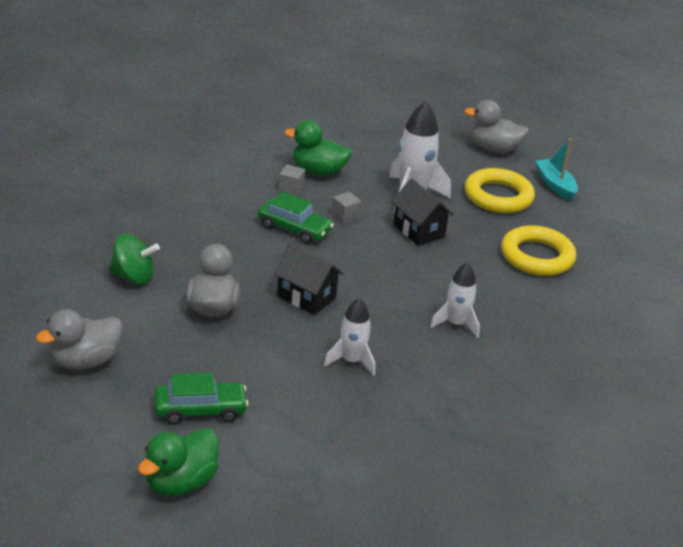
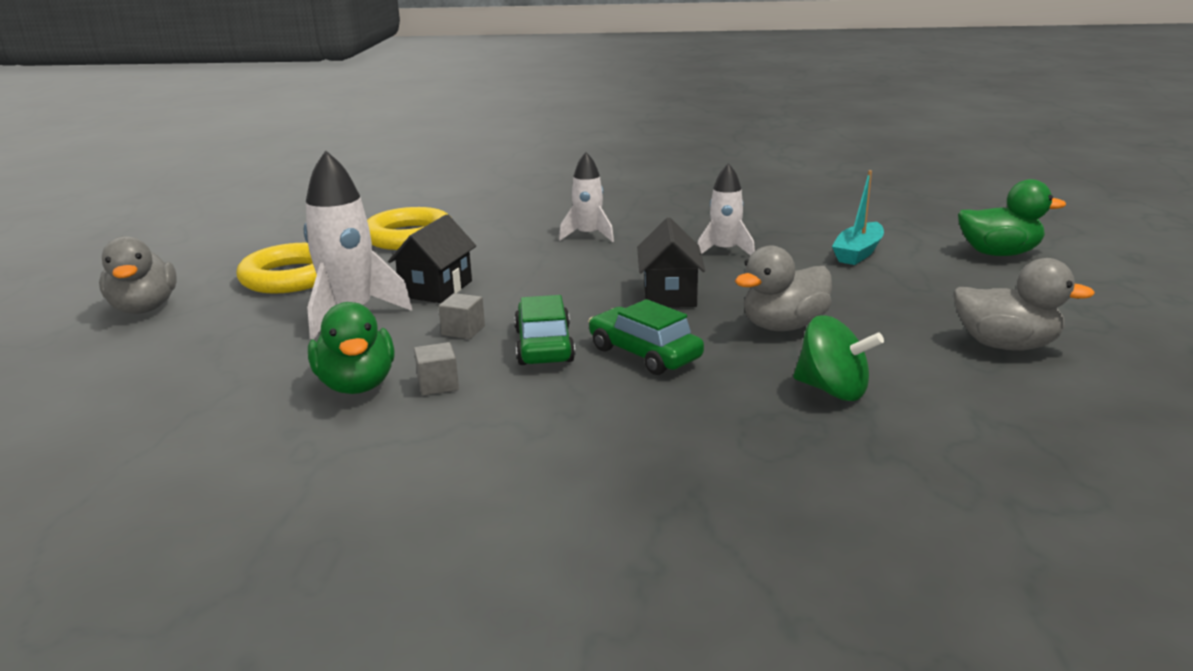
camera: 120 degrees left, 10 degrees down
green spinning top [109,234,160,284] -> green spinning top turned 150 degrees clockwise [793,315,884,401]
green car [154,373,249,425] -> green car moved to [588,299,704,375]
turquoise boat [535,139,578,201] -> turquoise boat moved to [832,170,884,265]

